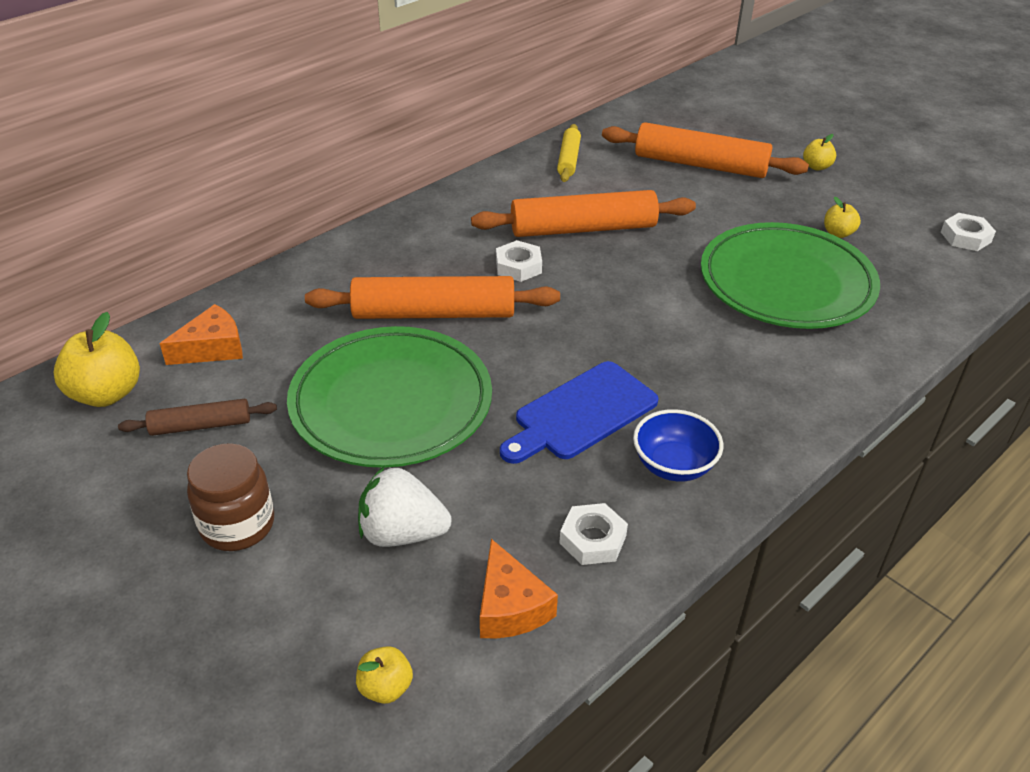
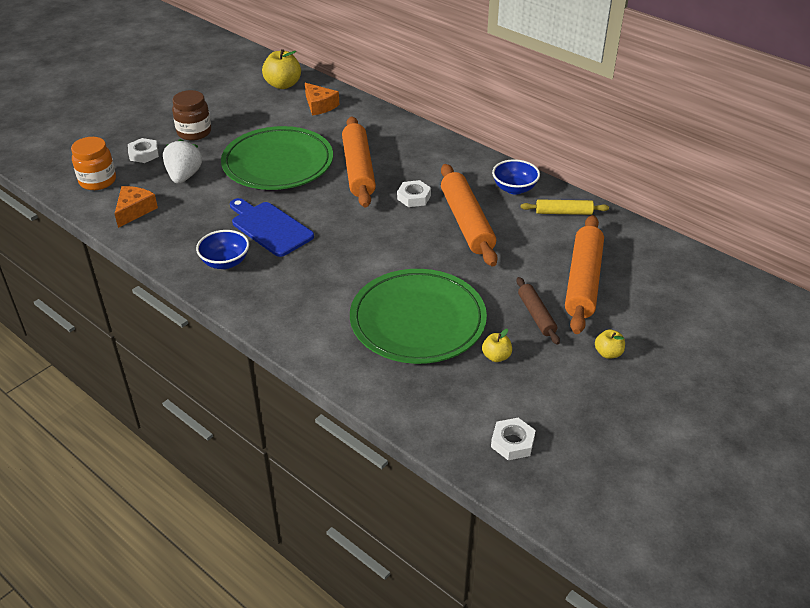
camera: 85 degrees right, 0 degrees up
brown rolling pin [118,399,277,436] -> brown rolling pin moved to [516,277,560,345]
yellow apple [356,646,413,704] -> orange jar [71,137,116,190]
orange cheese [480,539,558,638] -> orange cheese turned 135 degrees clockwise [115,186,158,228]
white nut [559,503,628,565] -> white nut moved to [128,138,159,163]
none -> blue bowl [492,159,540,195]

